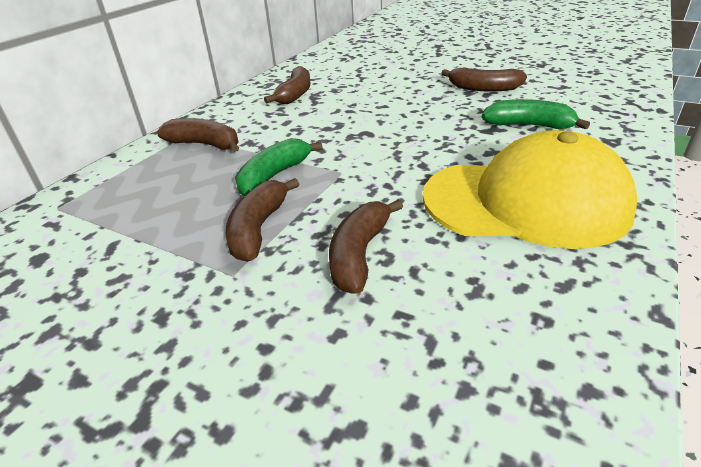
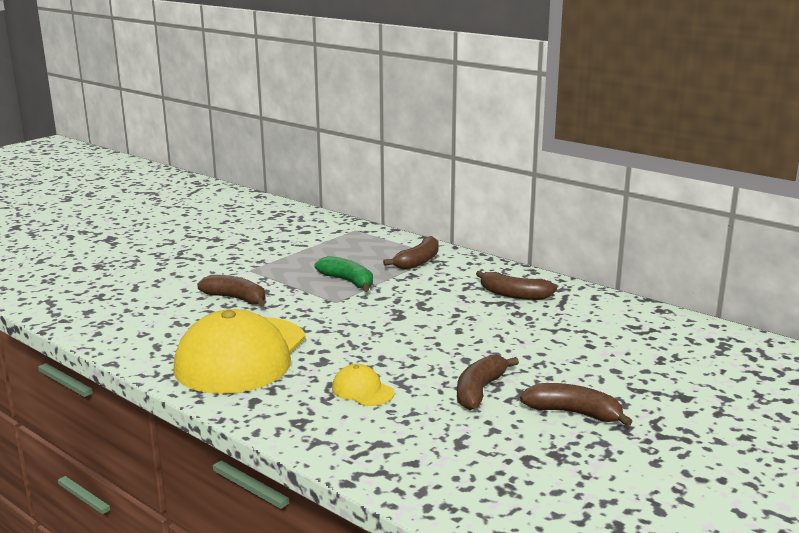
camera: 100 degrees right, 15 degrees down
brown banana [226,178,299,262] -> brown banana moved to [520,383,633,427]
green banana [482,99,590,130] -> yellow cap [332,364,395,406]

